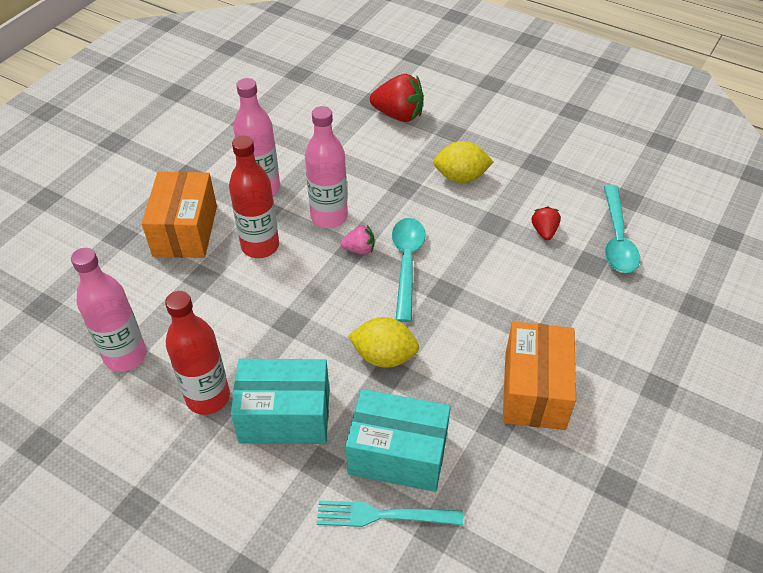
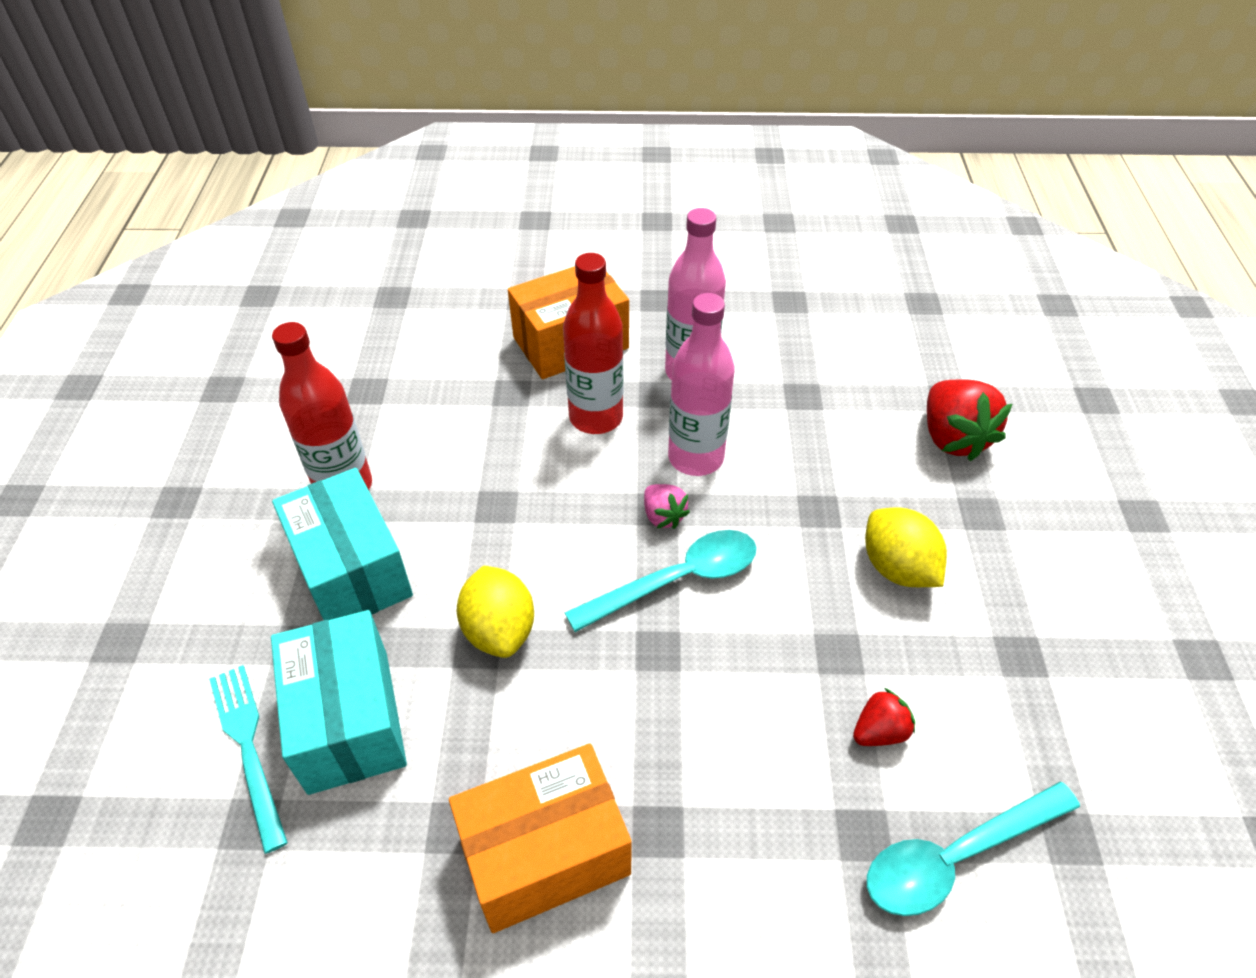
camera: 60 degrees right, 0 degrees up
pink bottle [71,248,147,372] -> none

